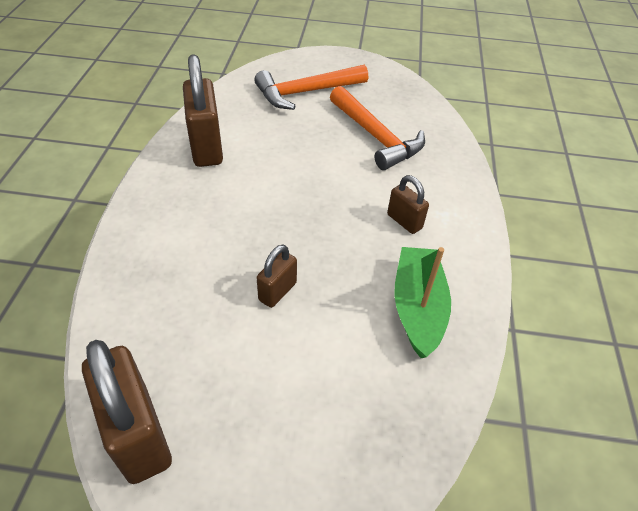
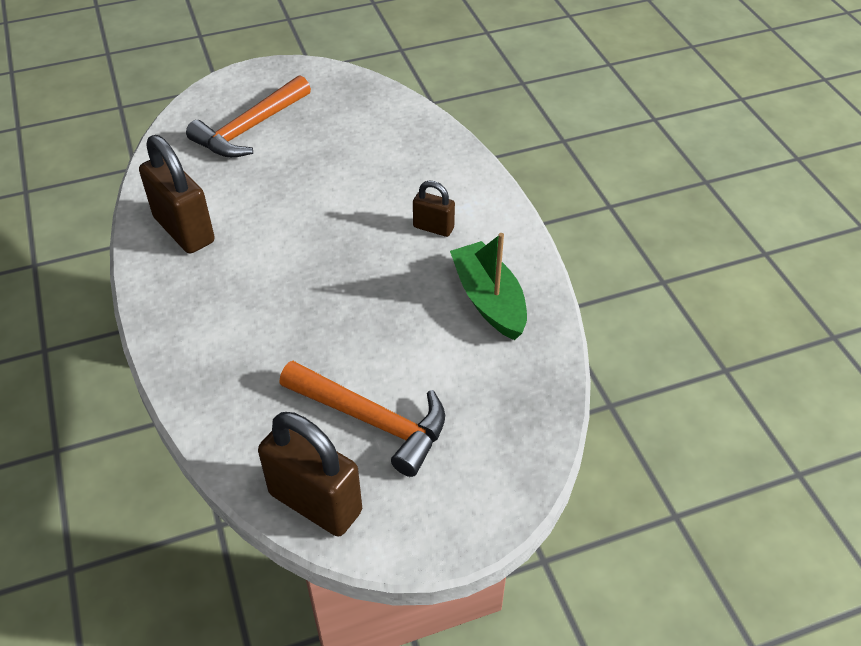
camera: 25 degrees left, 0 degrees up
brown padlock [257,244,297,308] -> none
orange hammer [330,86,425,170] -> orange hammer moved to [279,361,445,477]

